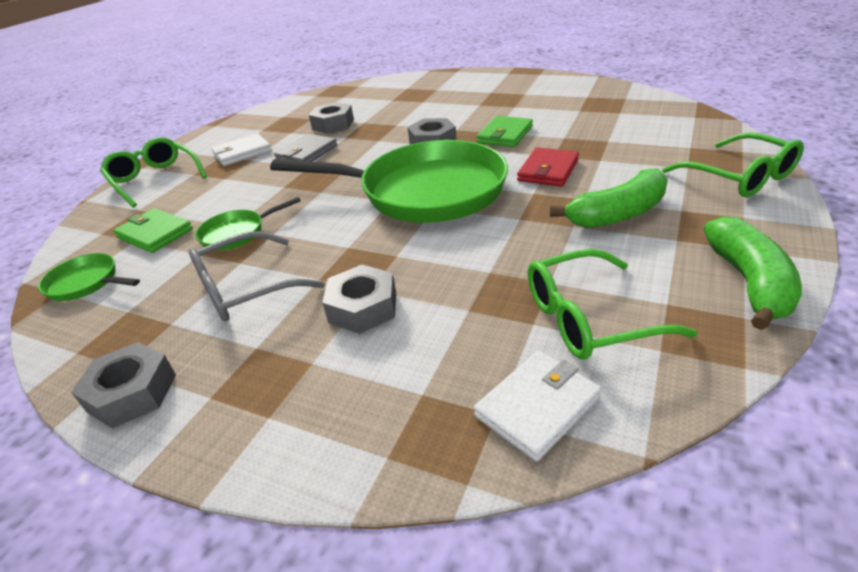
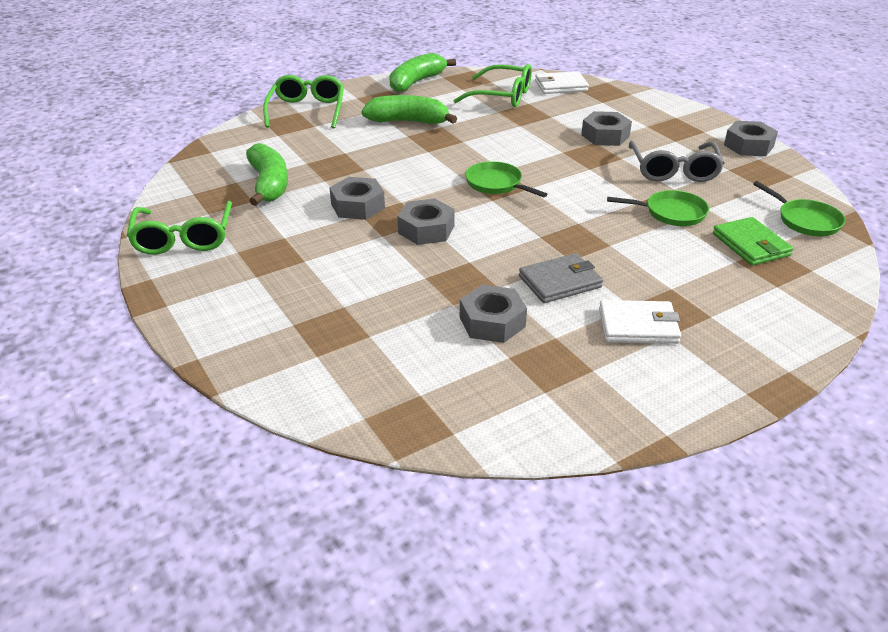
camera: 150 degrees left, 0 degrees up
green glasses [100,137,207,207] -> green glasses moved to [127,201,232,255]
grey glasses [188,232,325,321] -> grey glasses turned 90 degrees clockwise [629,141,725,182]
green pan [270,140,508,223] -> green pan [465,161,547,197], size x0.43
green wallet [477,116,533,147] -> grey nut [329,177,385,220]
red wallet [517,147,579,187] -> none
none -> green banana [246,143,288,206]

